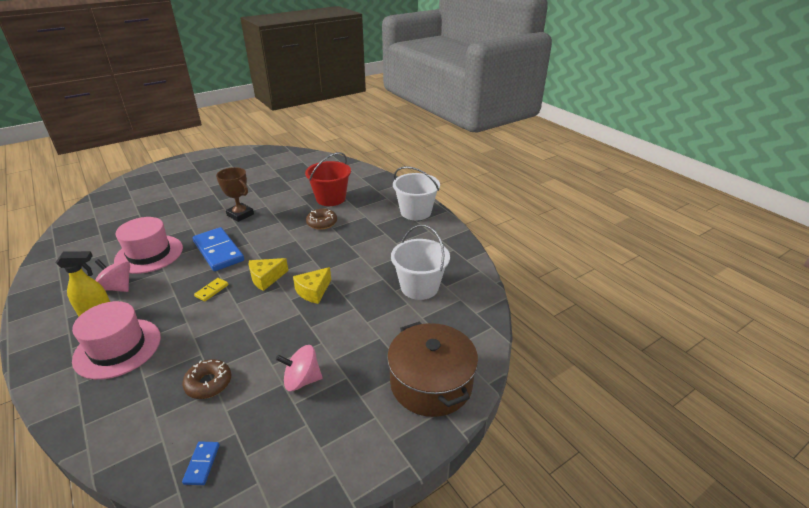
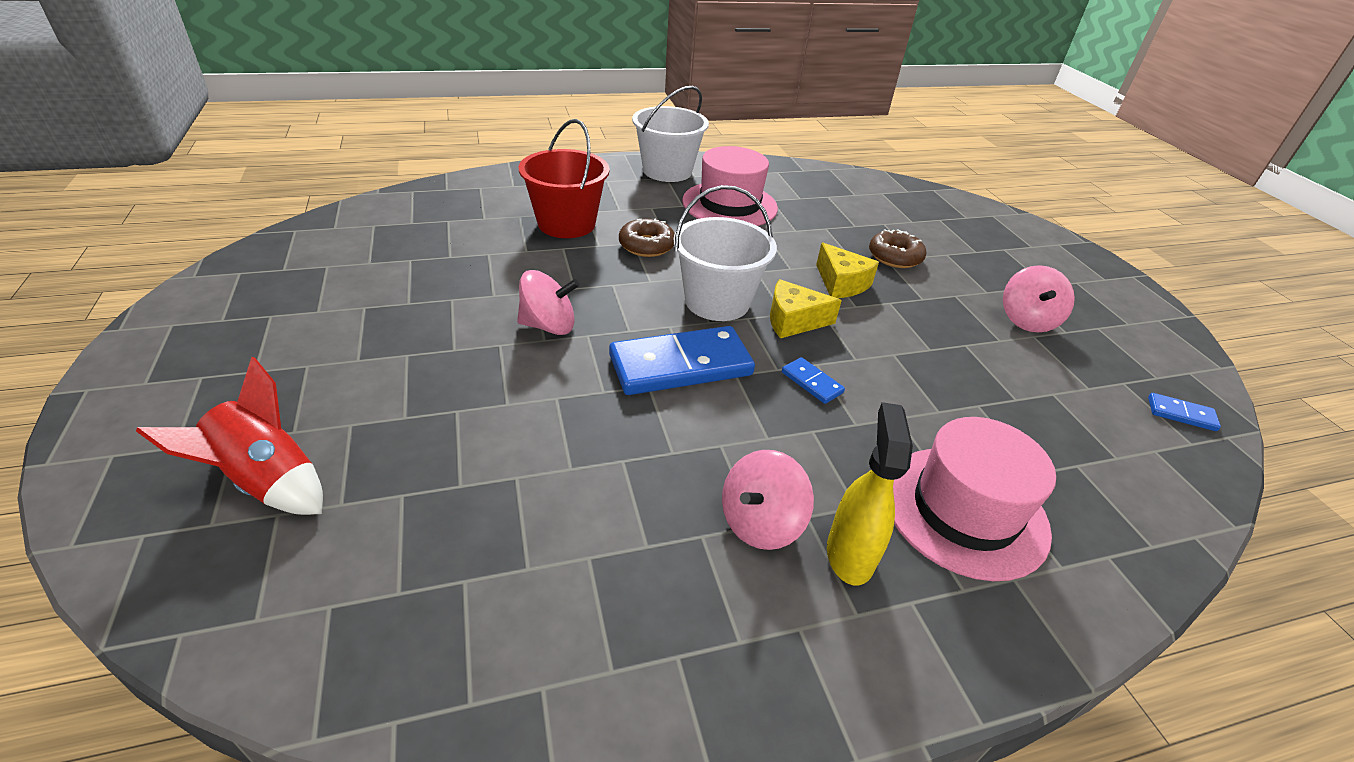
camera: 75 degrees left, 5 degrees up
pink hat [114,217,183,274] -> pink hat moved to [682,146,778,226]
brown donut [182,359,231,399] -> brown donut moved to [869,229,926,268]
yellow domino [194,278,229,301] -> blue domino [782,357,845,404]
brown trophy [216,167,254,222] -> pink spinning top [517,270,579,335]
yellow cheese [249,258,288,291] -> yellow cheese turned 105 degrees clockwise [770,279,842,338]
brown pot [387,322,478,417] -> none
white bucket [391,225,450,300] -> white bucket moved to [673,185,777,321]
none -> red rocket [136,357,323,515]

